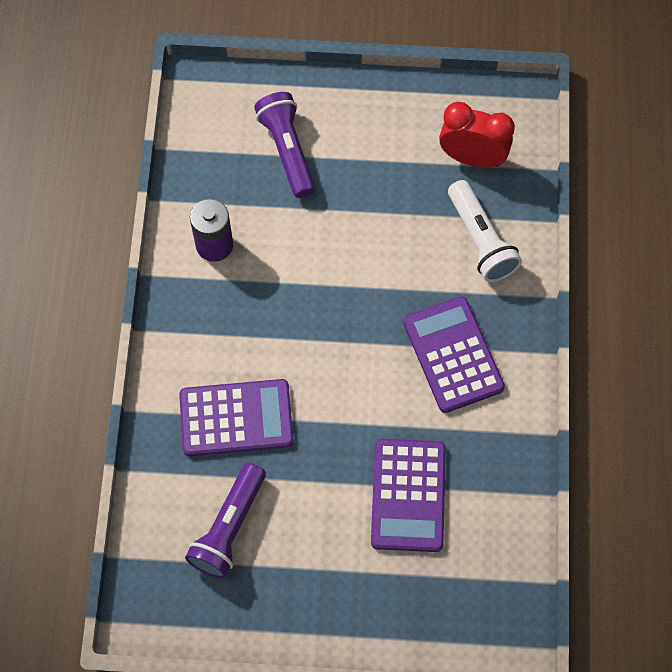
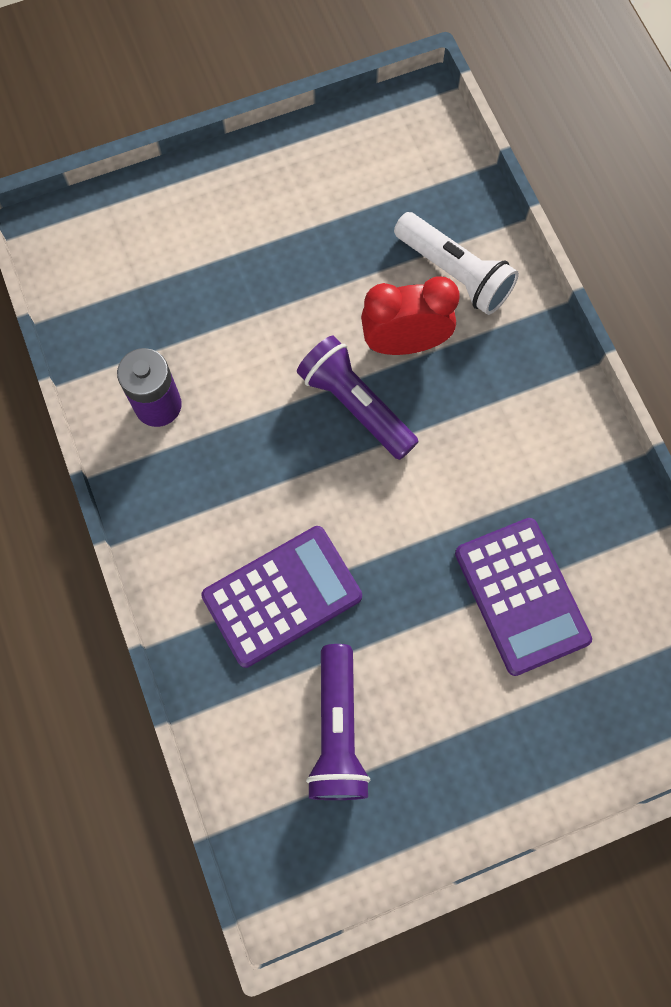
camera: 25 degrees left, 5 degrees up
purple flashlight [254,92,315,198] -> purple flashlight moved to [297,335,419,460]
purple calculator [403,296,505,413] -> none
red clock [439,102,515,168] -> red clock moved to [361,276,459,355]

